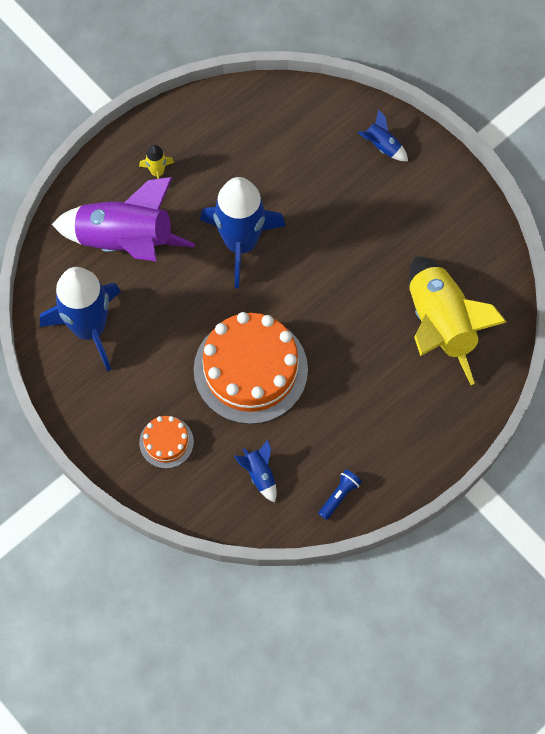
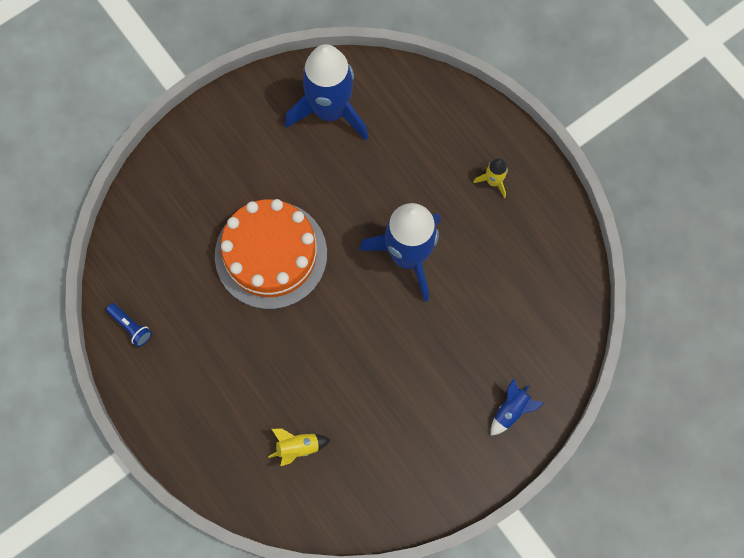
camera: 95 degrees right, 5 degrees up
purple rocket [52,177,195,261] -> none
orange cake [139,416,194,469] -> none
blue rocket [235,439,277,503] -> none
yellow rocket [409,256,507,385] -> yellow rocket [268,428,331,466], size x0.42

